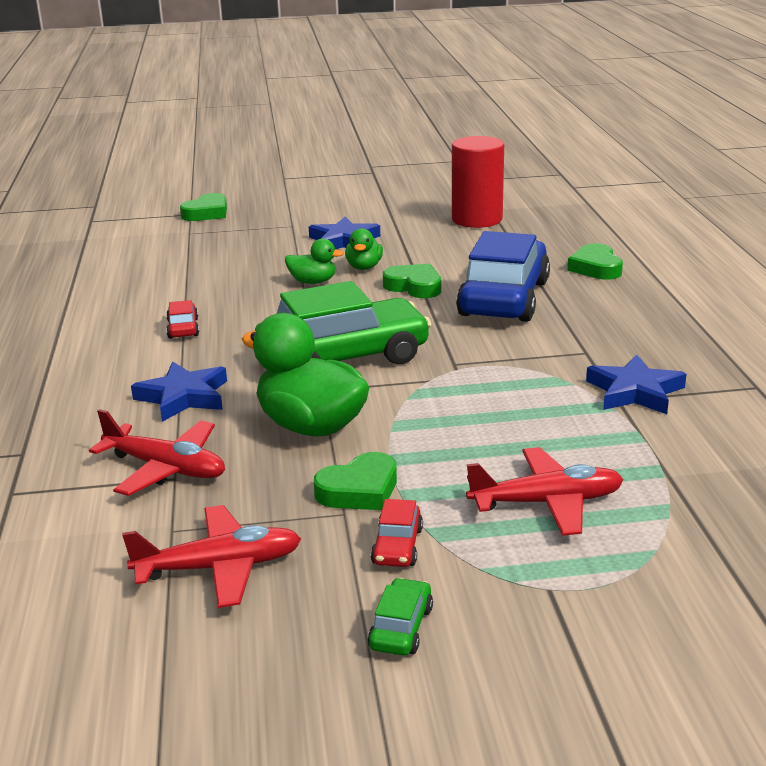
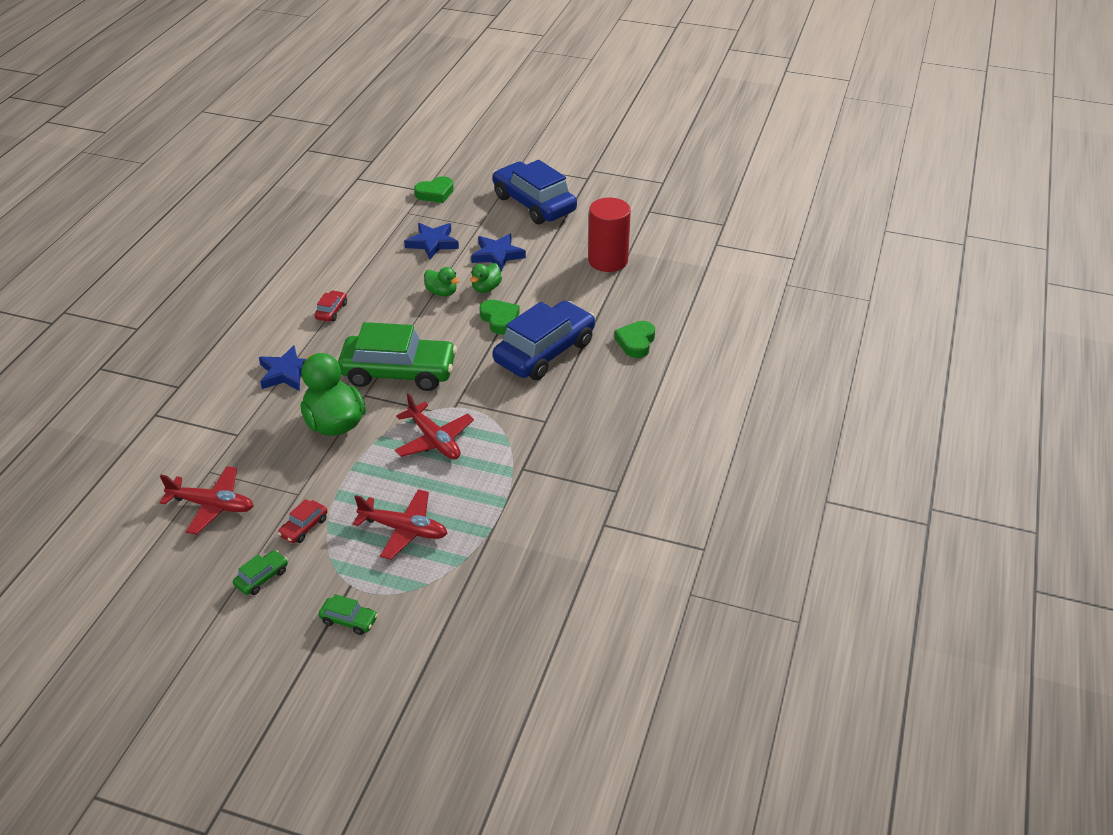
camera: 25 degrees right, 15 degrees up
red plane [89,409,225,496] -> red plane moved to [395,393,474,460]
green heart [314,452,397,510] -> none
blue star [586,354,686,414] -> blue star moved to [404,223,459,259]
none -> green car [319,594,378,635]
none -> blue car [493,160,577,224]

